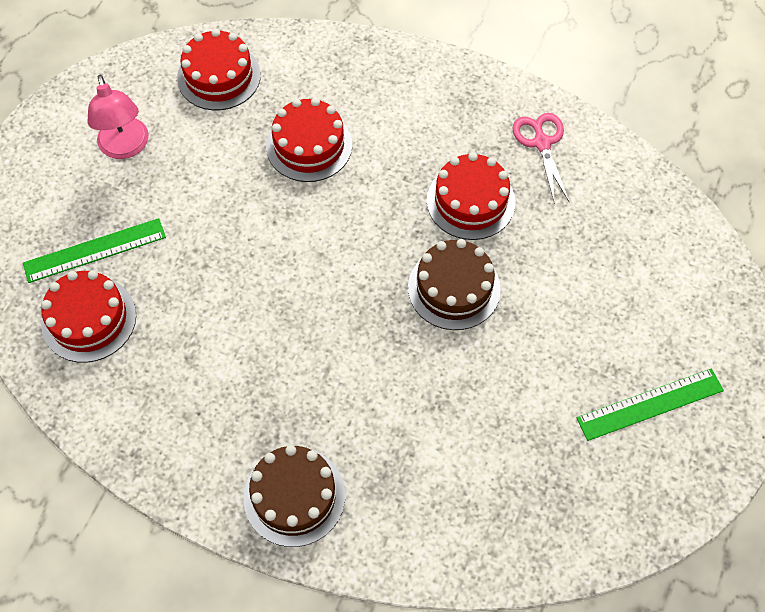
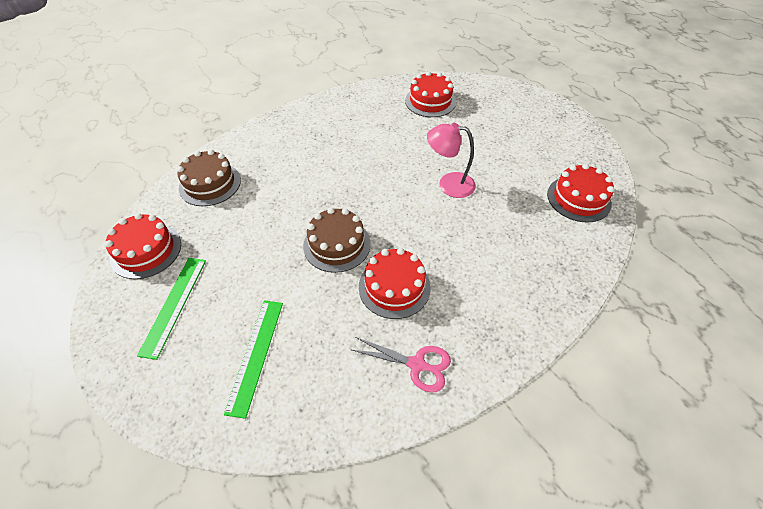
camera: 120 degrees right, 10 degrees down
green ruler [23,218,166,283] -> green ruler moved to [224,300,283,419]
pink lamp [87,75,149,159] -> pink lamp moved to [427,123,476,198]
brown cake [243,445,345,547] -> brown cake moved to [177,150,241,206]
red cake [266,98,352,182] -> red cake moved to [105,213,181,279]

